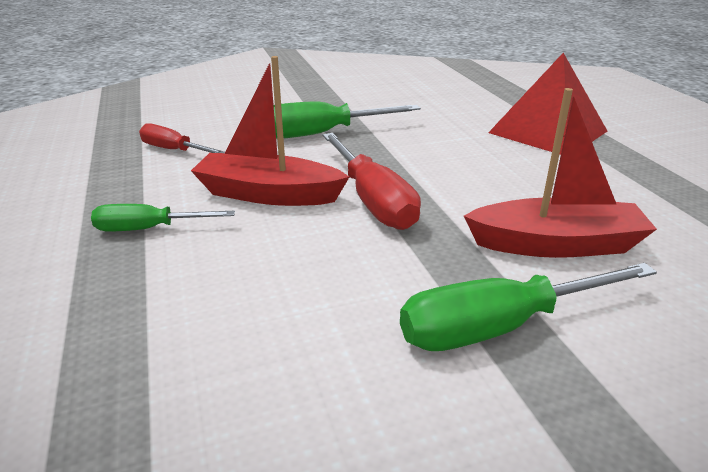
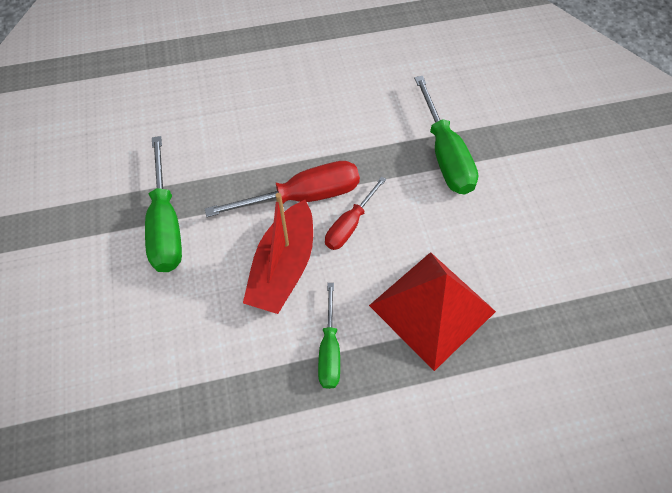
camera: 85 degrees left, 30 degrees up
red screwdriver [139,123,225,153] -> red screwdriver moved to [325,176,386,250]
red boat [464,88,657,258] -> none
red pyramid [488,53,607,155] -> red pyramid moved to [369,252,496,371]

